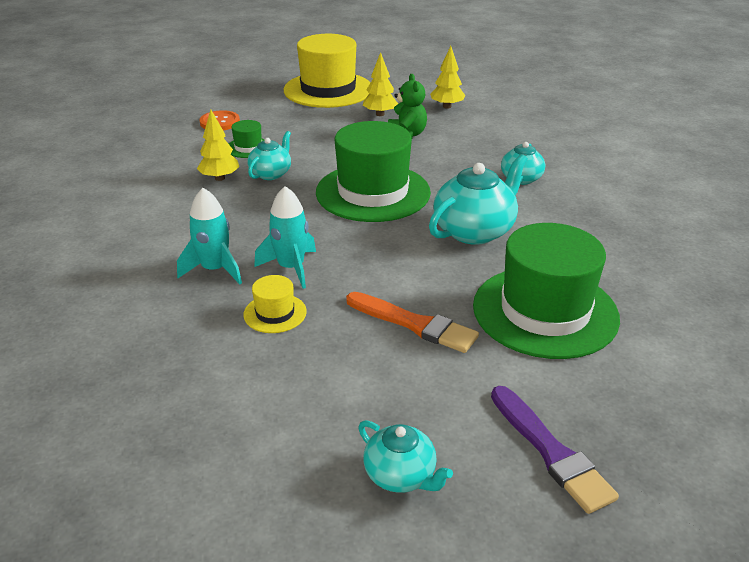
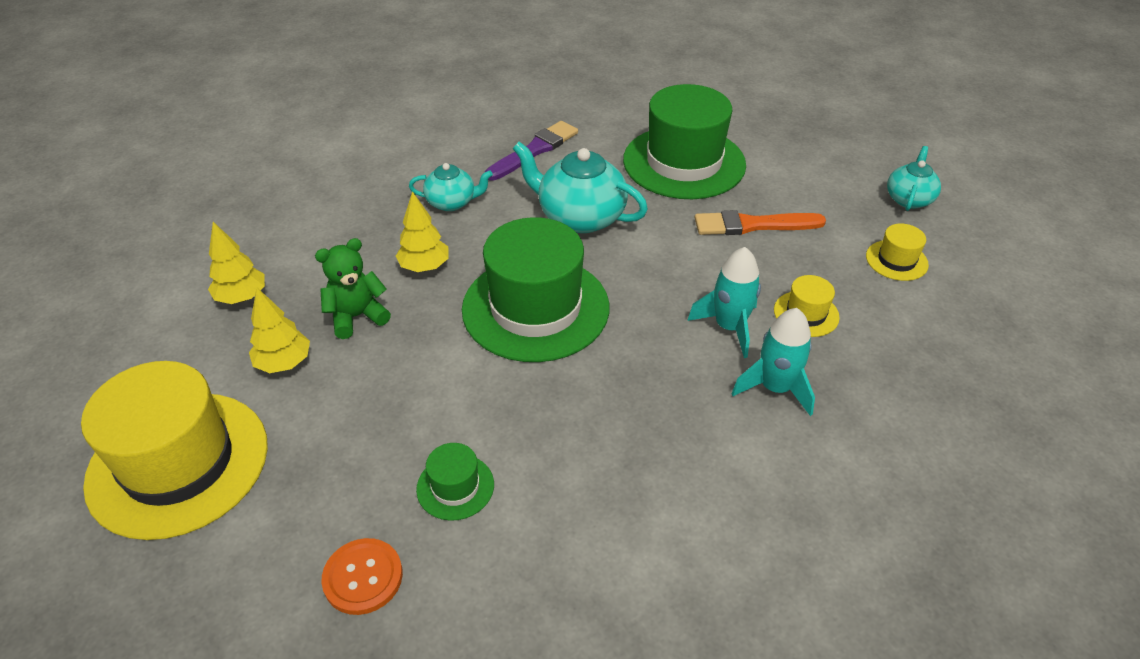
camera: 110 degrees left, 10 degrees up
yellow tree [197,109,239,181] -> yellow tree moved to [396,191,448,272]
turquoise teapot [247,131,291,180] -> none
orange brush [346,292,479,353] -> orange brush turned 105 degrees counterclockwise [695,210,826,235]
purple brush [491,386,619,514] -> purple brush moved to [485,121,578,181]
none -> yellow hat [866,224,929,281]

